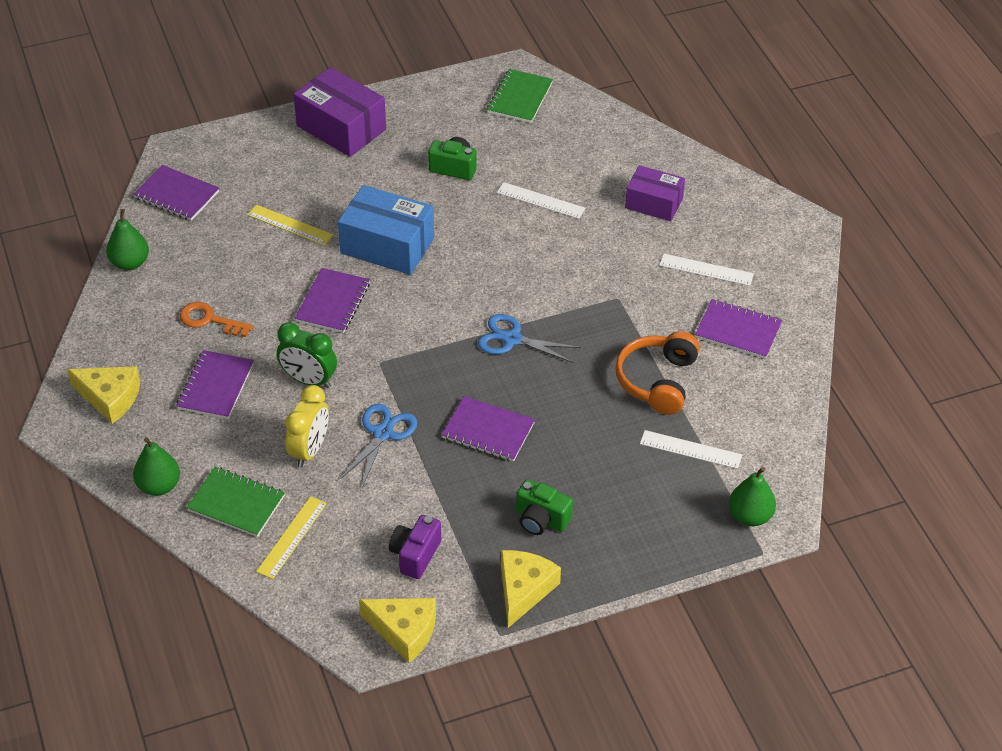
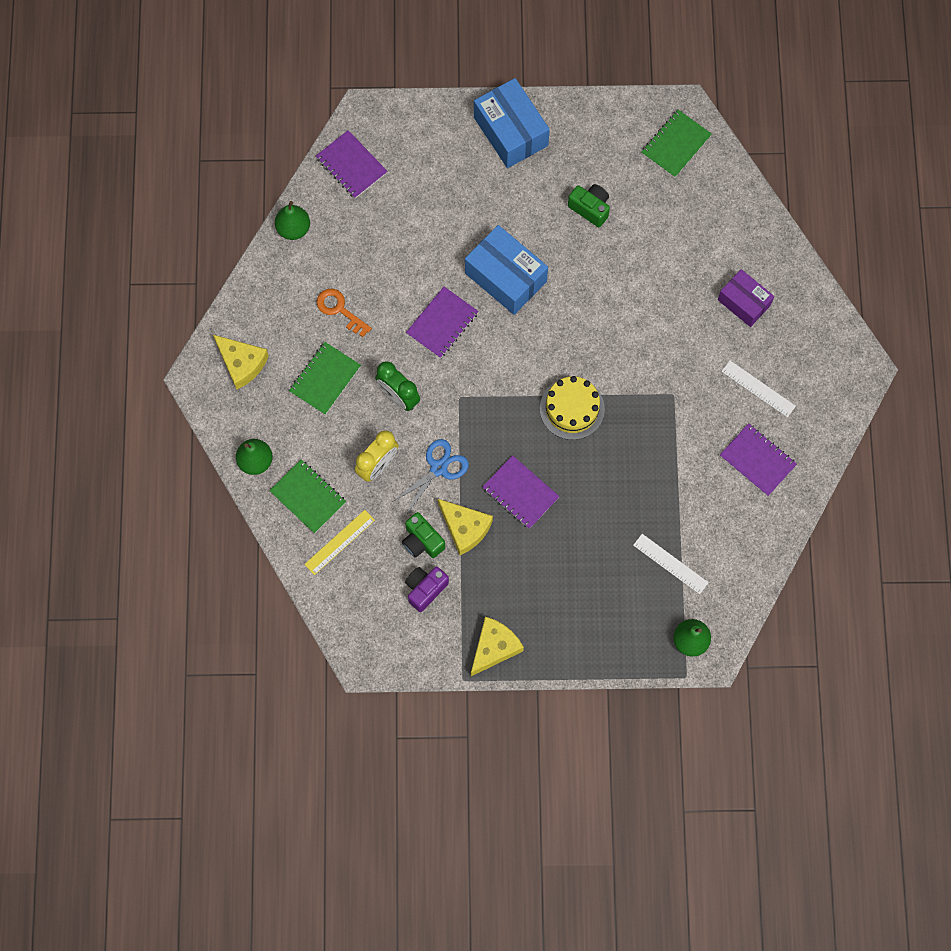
camera: 20 degrees right, 25 degrees up
purple notebook [176,350,254,419] -> green notebook [289,342,361,415]
yellow ruler [247,205,333,246] -> none
purple box [294,67,386,157] -> blue box [474,78,550,168]
yellow cheese [359,598,436,663] -> yellow cheese moved to [438,499,493,555]
blue scissors [478,314,581,363] -> yellow cake [540,376,605,440]
white ruler [497,182,585,219] -> none
green camera [516,479,573,535] -> green camera moved to [402,512,445,558]
orange headphones [615,331,700,415] -> none

